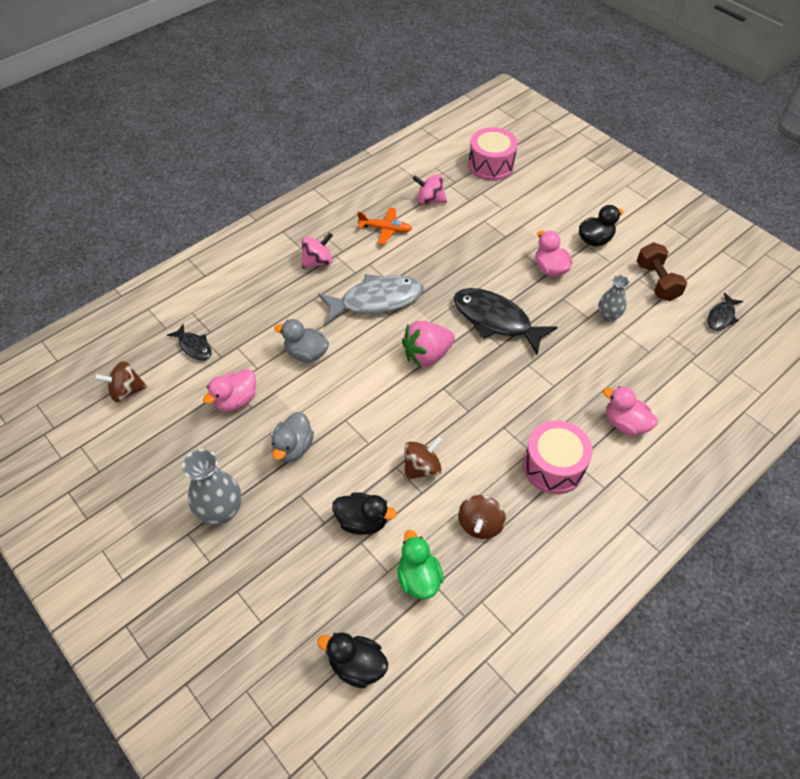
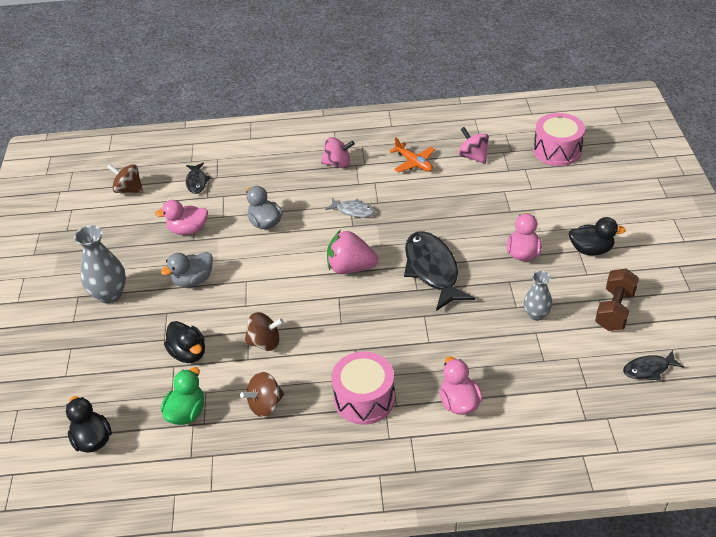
camera: 40 degrees right, 10 degrees down
grey fish [318,274,424,325] -> grey fish [325,198,375,218], size x0.51

